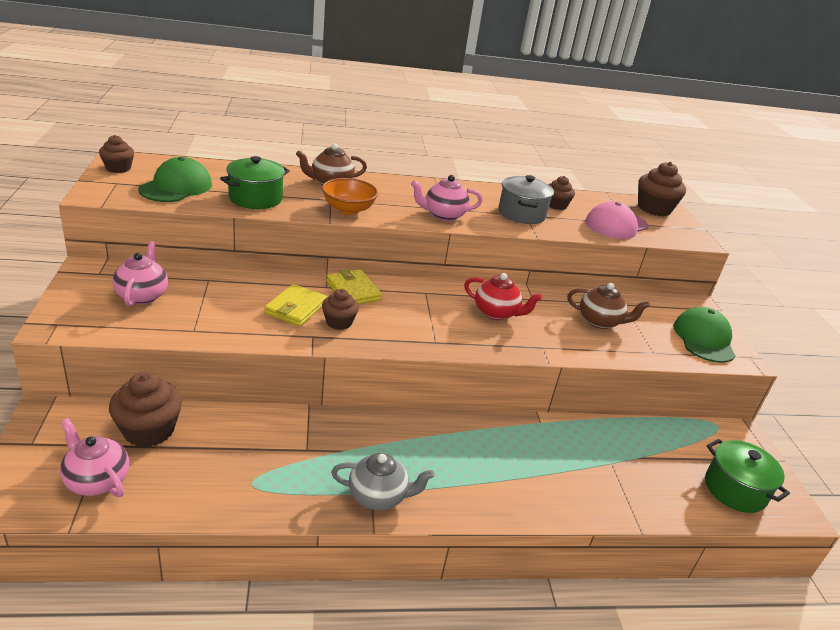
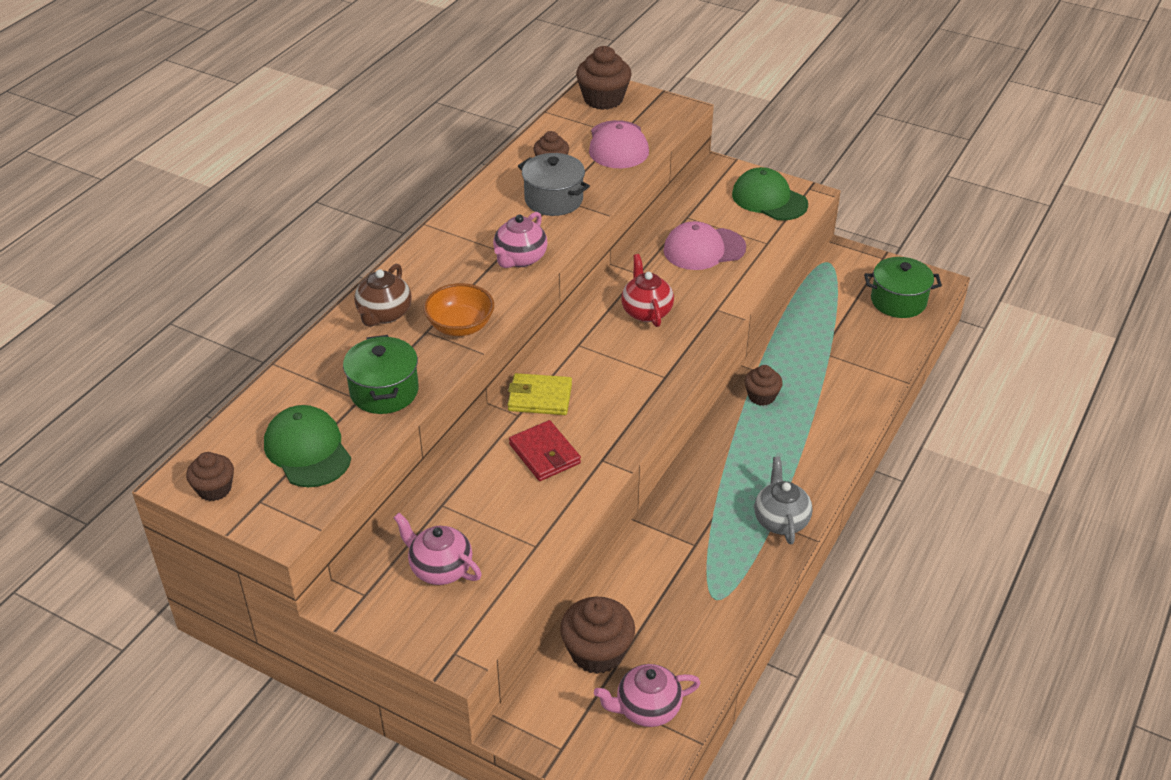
camera: 50 degrees left, 10 degrees up
yellow wallet [264,284,327,327] -> red wallet [509,420,581,481]
brown cupcake [322,289,359,330] -> brown cupcake moved to [745,365,783,406]
grey teapot [331,453,435,510] -> grey teapot turned 45 degrees counterclockwise [754,456,813,544]
red teapot [464,273,542,320] -> red teapot turned 75 degrees counterclockwise [621,254,674,327]
brown teapot [567,283,650,329] -> pink cap [663,221,746,270]

